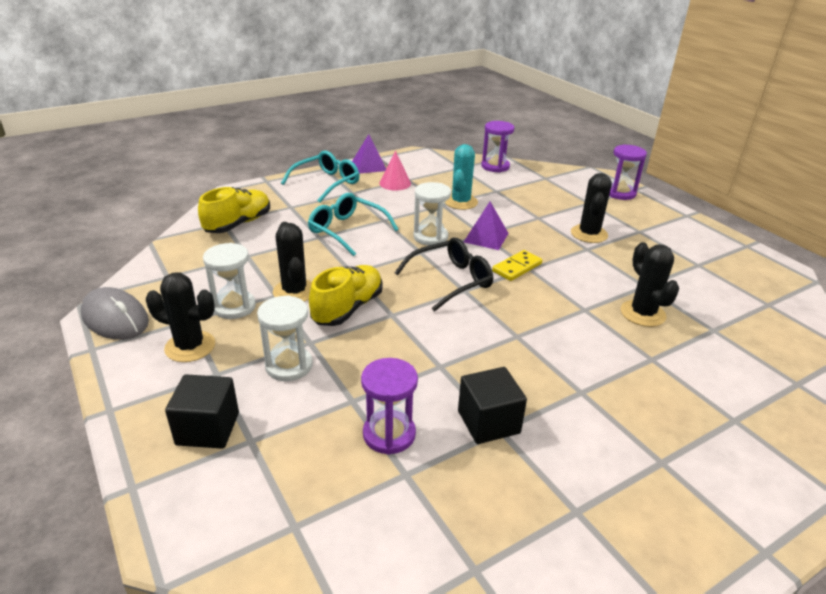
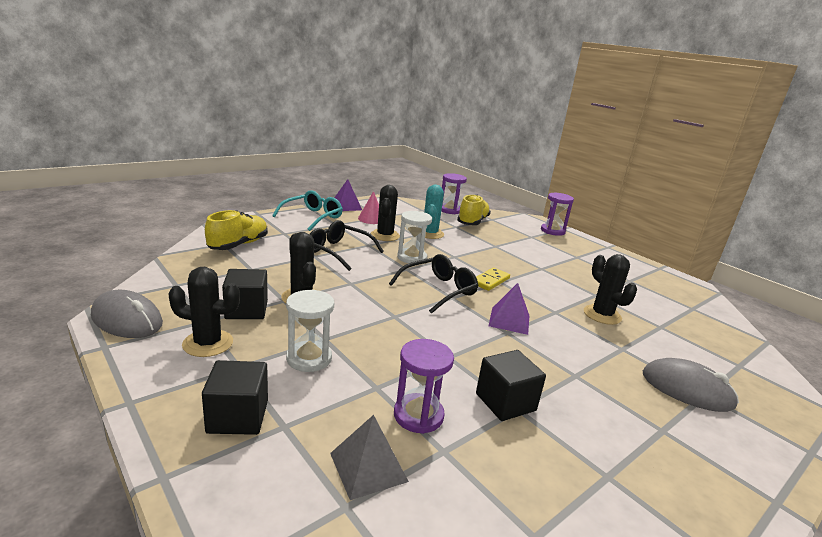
camera: 10 degrees left, 10 degrees down
white hourglass [203,243,256,319] -> black cube [222,269,268,319]
turquoise glasses [308,193,399,256] -> black glasses [310,220,384,271]
yellow shoe [309,265,383,326] -> yellow shoe moved to [457,195,491,225]
purple pyramid [464,202,509,250] -> purple pyramid moved to [489,283,529,335]
black cactus [571,173,612,243] -> black cactus moved to [371,185,400,241]
none -> grey pyramid [330,415,409,500]
none -> grey mouse [643,358,739,412]

